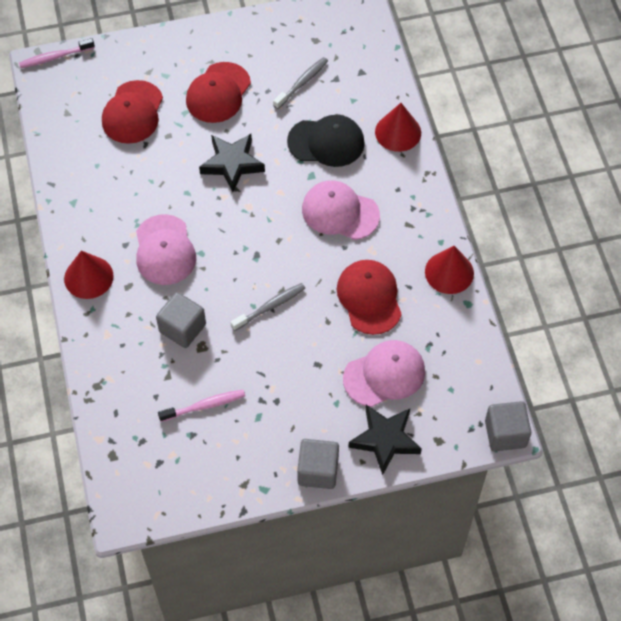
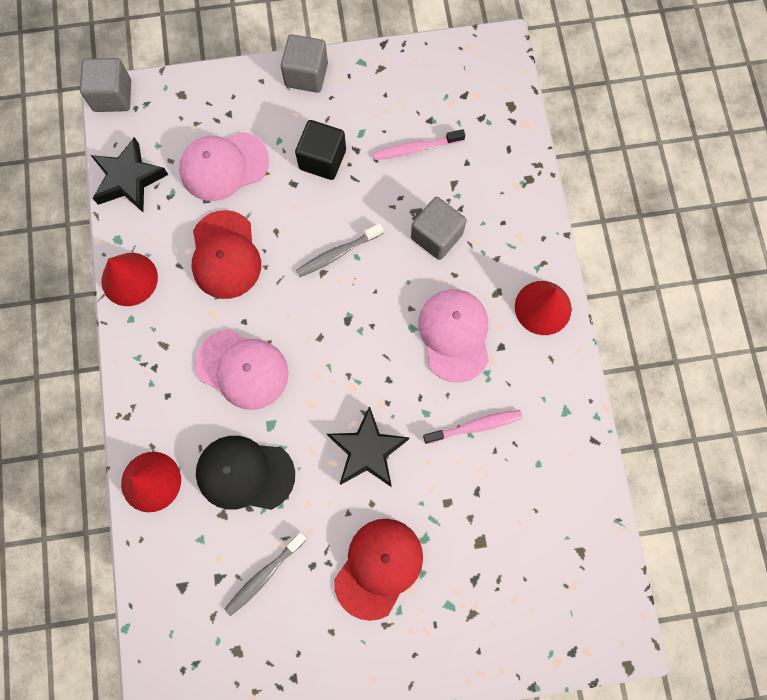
camera: 175 degrees left, 15 degrees up
pink toothbrush [19,38,95,68] -> pink toothbrush moved to [423,410,522,444]
red cap [102,80,163,144] -> none
black star [348,405,422,475] -> black star moved to [91,137,168,212]
none -> black cube [295,120,346,180]

